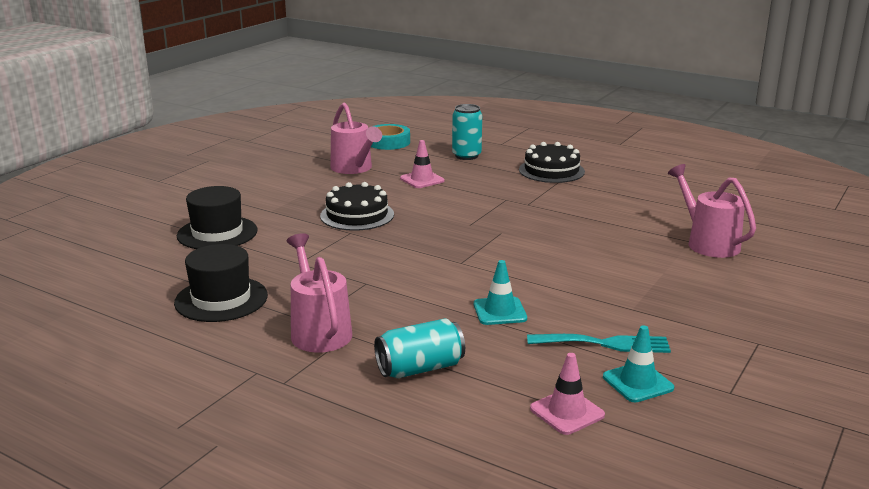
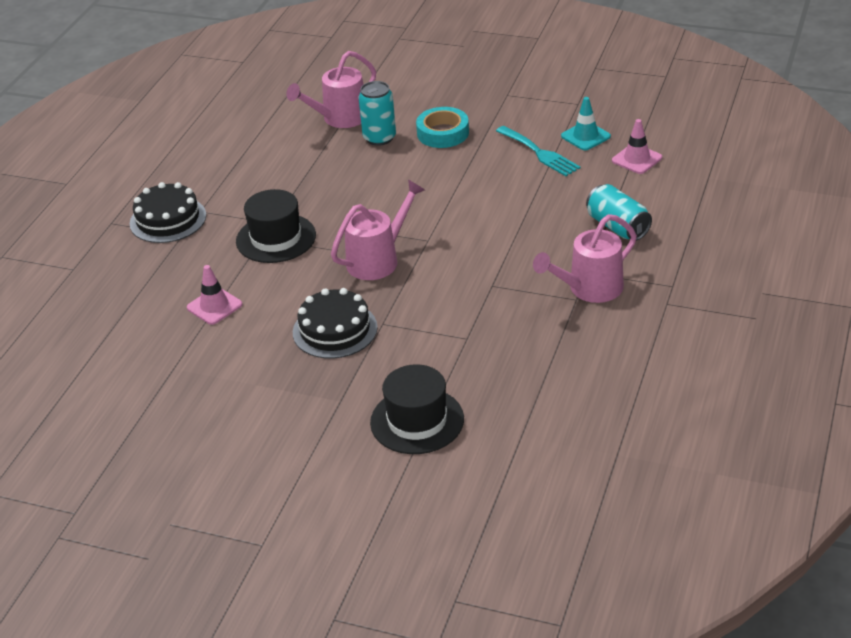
camera: 100 degrees left, 15 degrees up
black hat [174,244,268,322] -> black hat moved to [236,189,316,263]
pink watering can [330,103,382,174] -> pink watering can moved to [331,180,425,280]
turquoise tape [371,124,410,150] -> turquoise tape moved to [416,107,469,148]
turquoise can [452,104,482,160] -> turquoise can moved to [359,81,396,146]
turquoise traffic cone [474,260,527,325] -> none
turquoise fork [527,334,671,353] -> turquoise fork turned 150 degrees clockwise [496,126,581,176]

